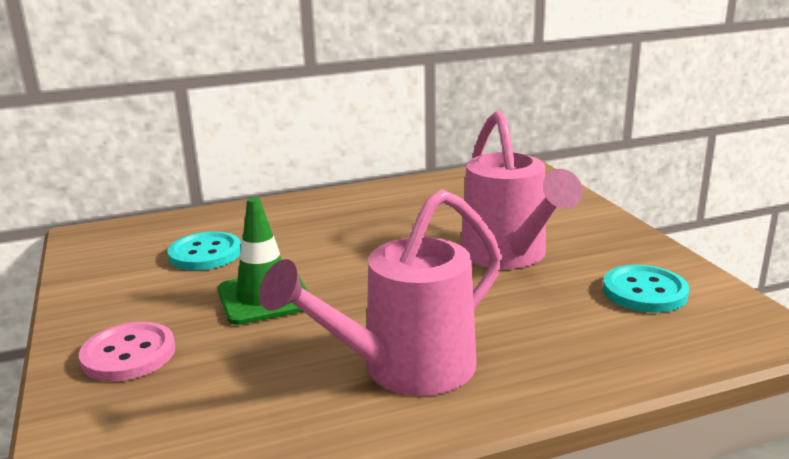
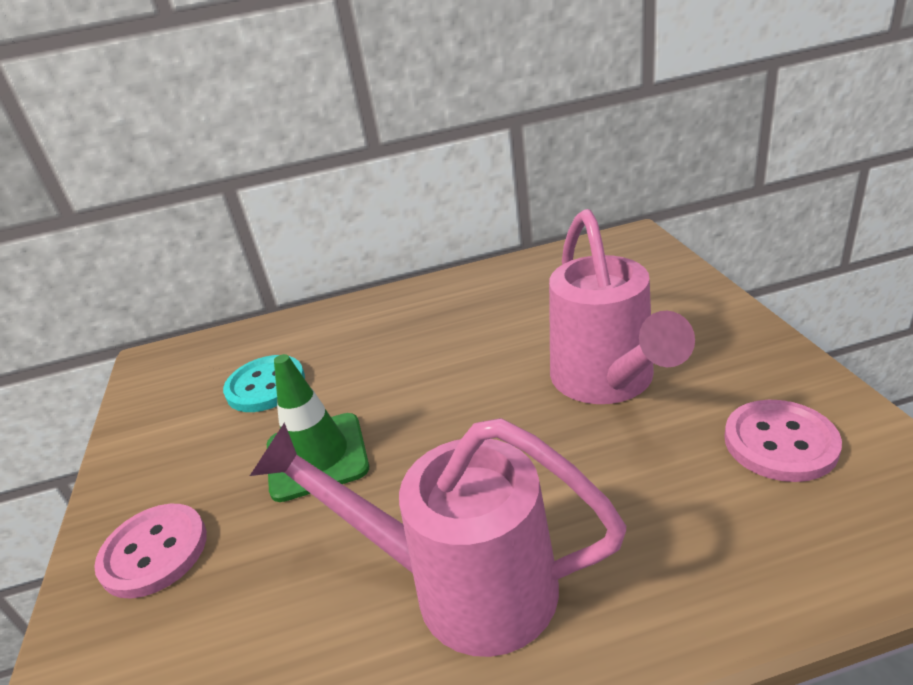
camera: 10 degrees right, 10 degrees up
pink watering can [259,189,502,396] -> pink watering can turned 45 degrees clockwise [250,418,626,657]
turquoise button [603,265,689,313] -> pink button [724,400,842,482]

